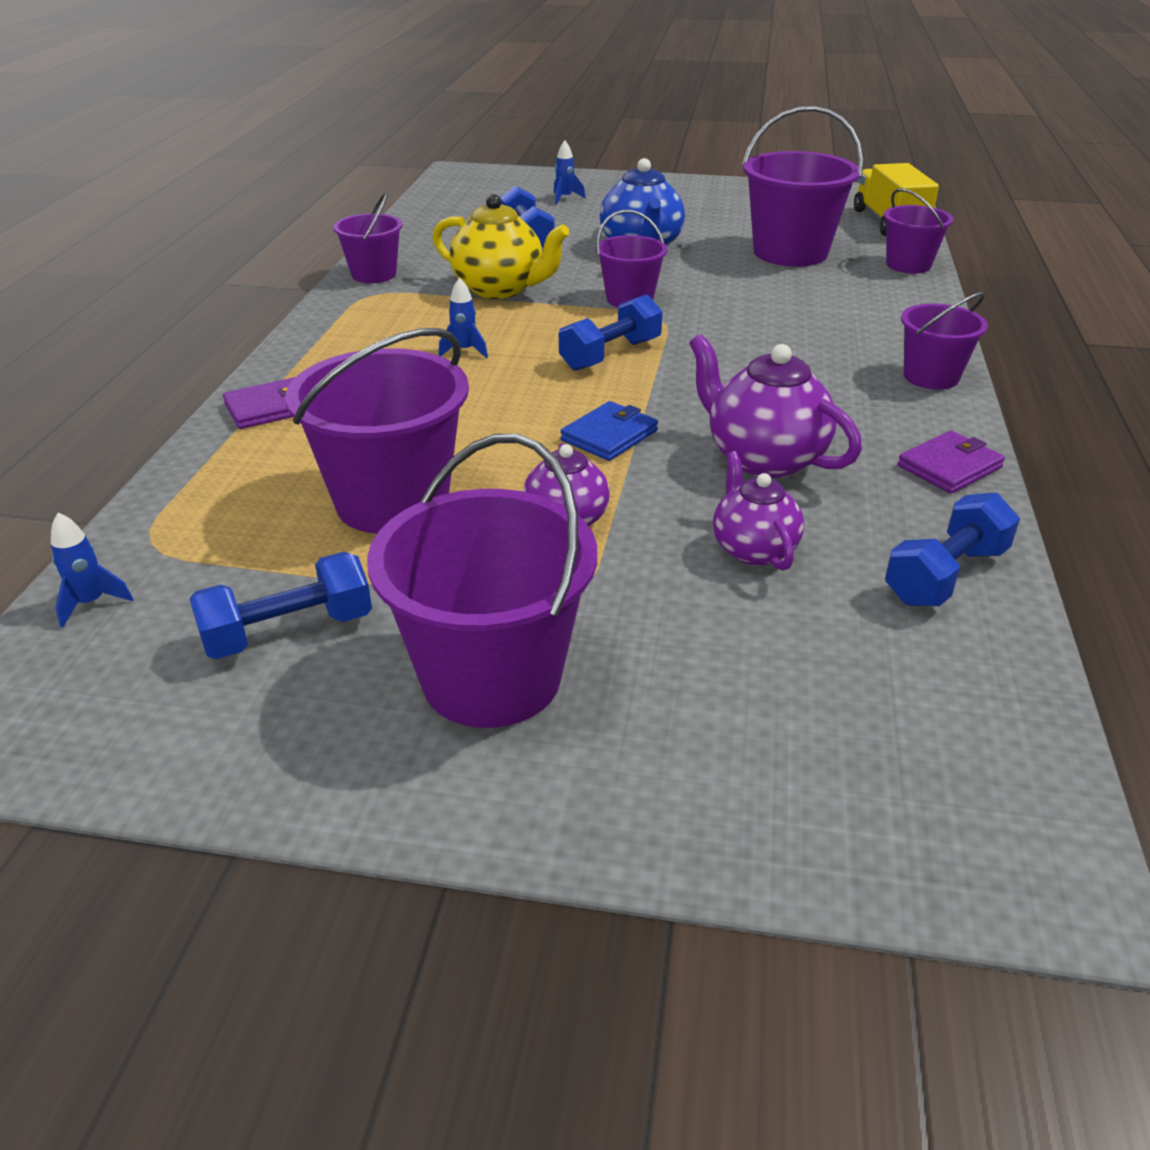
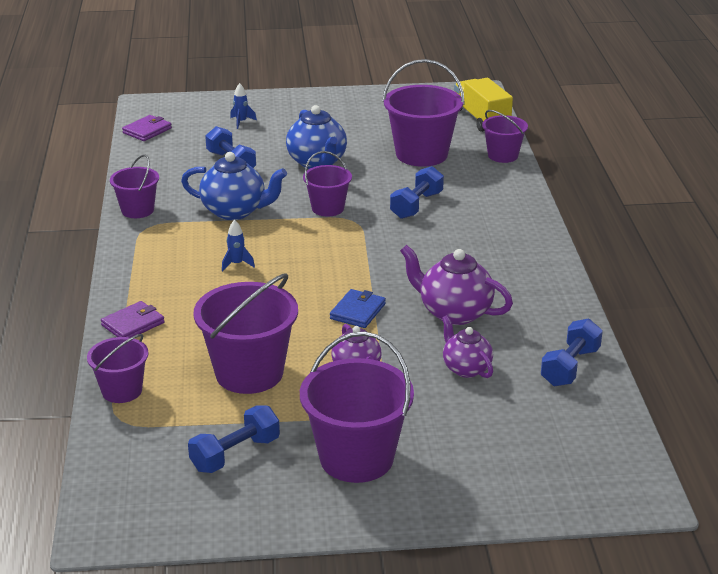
camera: 15 degrees left, 5 degrees down
blue rocket [51,512,133,628] -> none
yellow teapot [433,194,569,299] -> blue teapot [181,152,287,220]
blue dumbbell [559,294,663,371] -> blue dumbbell moved to [390,166,444,219]
purple wallet [897,431,1005,494] -> purple wallet moved to [122,115,172,141]
purple bucket [901,292,988,390] -> purple bucket moved to [87,334,149,403]

